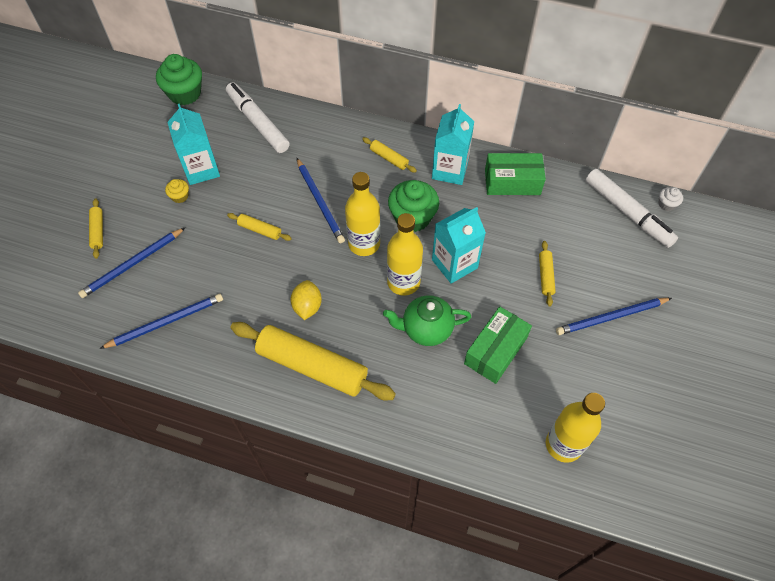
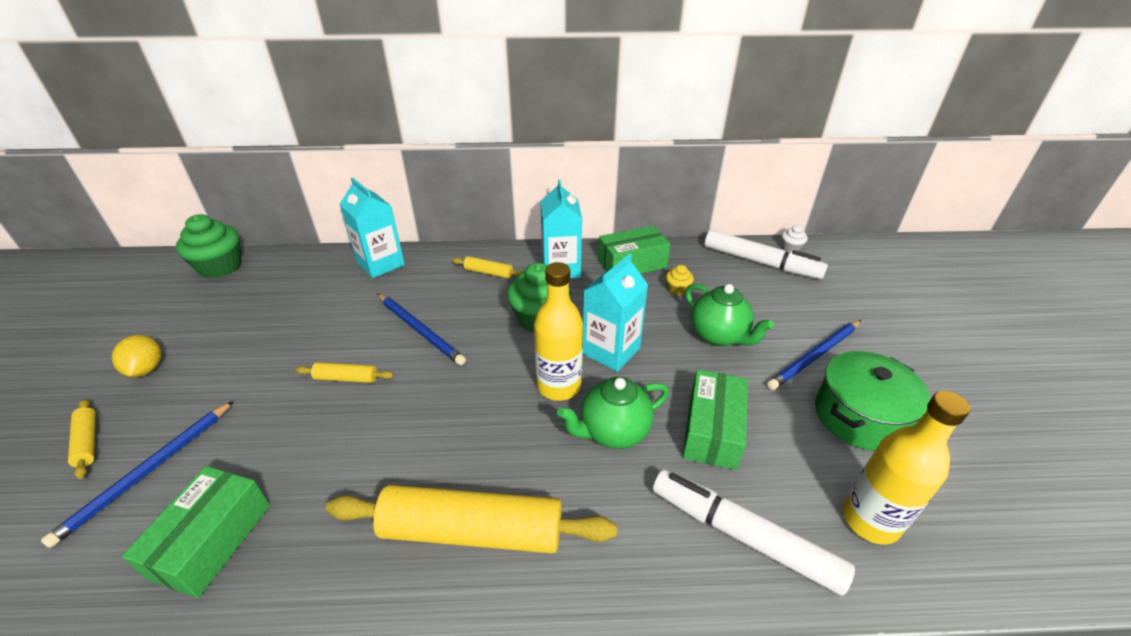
camera: 20 degrees left, 20 degrees down
blue pencil [99,294,223,349] -> green box [122,466,270,598]
yellow cupcake [165,179,189,203] -> yellow cupcake moved to [666,265,694,295]
turquoise carton [167,104,220,185] -> turquoise carton moved to [340,177,405,278]
white marker [226,82,290,153] -> white marker moved to [653,470,855,596]
yellow lemon [291,280,322,320] -> yellow lemon moved to [112,335,162,377]
yellow bottle [345,172,381,256] -> none
yellow rolling pin [539,241,556,307] -> green teapot [685,283,774,346]
none -> green pot [815,351,931,451]

